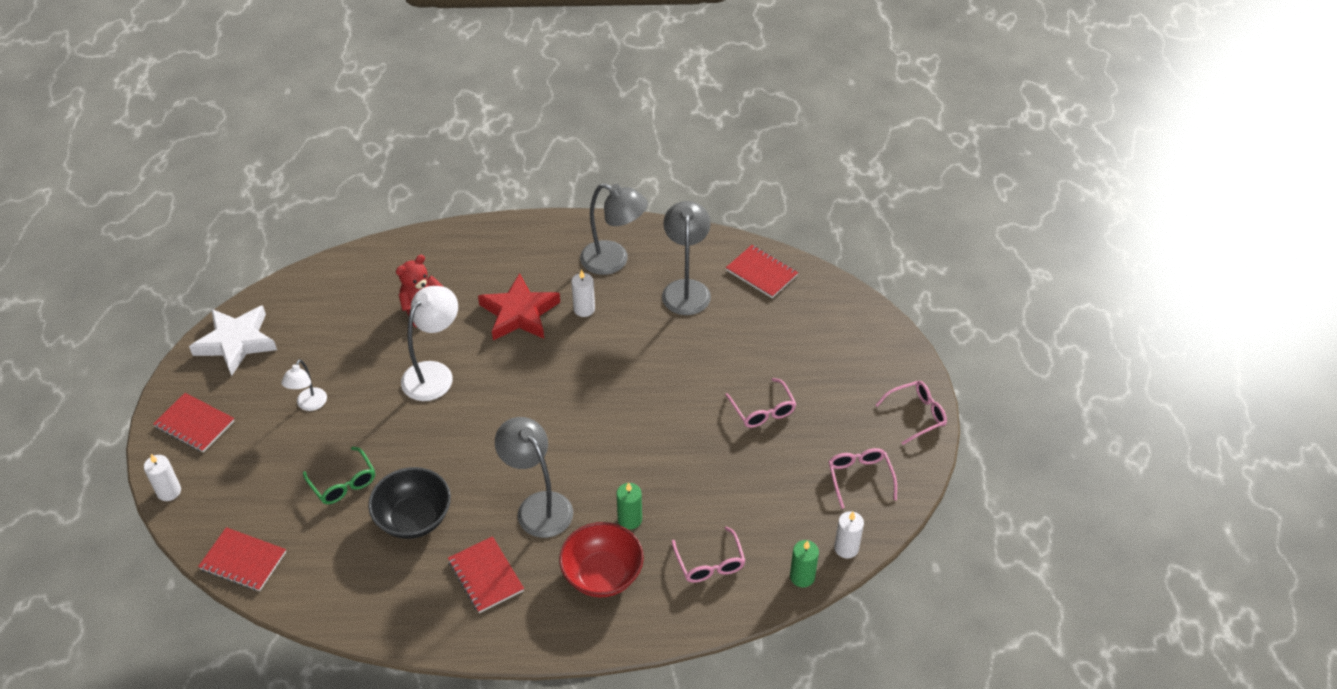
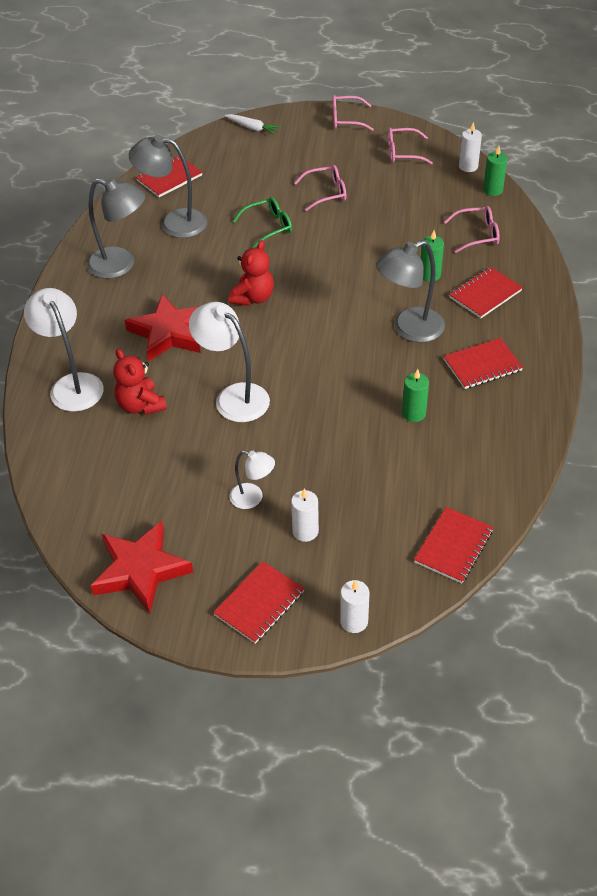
camera: 80 degrees left, 0 degrees up
white star [189,305,277,376] -> red star [91,521,193,614]
green glasses [303,447,375,504] -> green glasses moved to [233,197,292,248]
black bowl [368,467,451,539] -> green candle [402,369,429,422]
red bowl [559,522,644,597] -> red notebook [449,267,523,318]
white candle [571,270,595,317] -> white candle moved to [291,489,319,542]
grey lamp [580,183,648,275] -> grey lamp turned 75 degrees clockwise [87,178,145,279]
pink glasses [876,381,947,445] -> pink glasses turned 75 degrees counterclockwise [333,95,374,131]
none -> white lamp [24,288,104,412]
none -> white carrot [225,114,280,135]
none -> red teddy bear [229,240,274,306]

